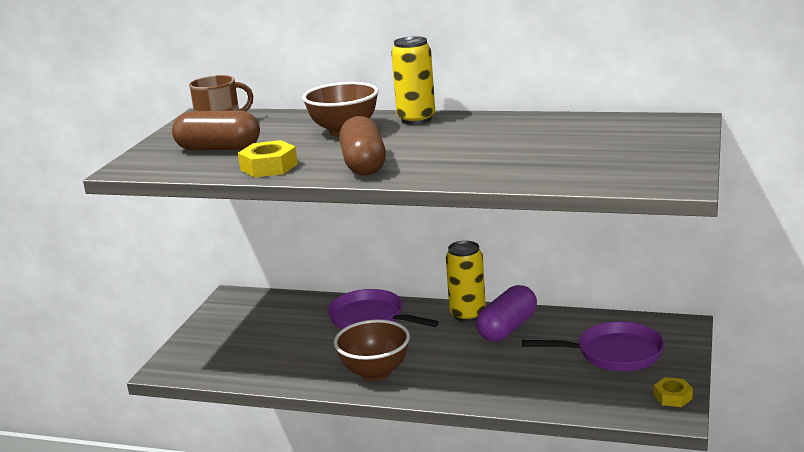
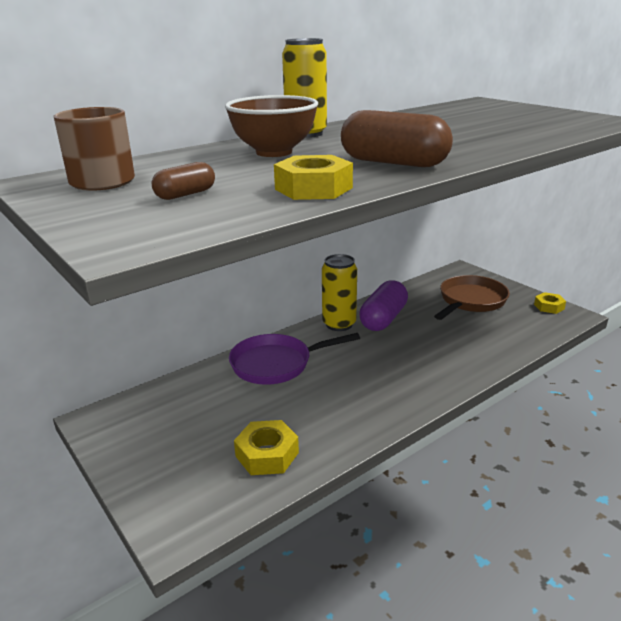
camera: 55 degrees left, 5 degrees up
brown capsule [172,110,260,150] -> brown capsule [152,162,215,200], size x0.52
brown bowl [334,319,410,381] -> none
purple capsule [476,285,537,341] -> purple capsule turned 45 degrees clockwise [359,280,408,331]
purple pan [522,321,664,371] -> brown pan [434,275,510,320]
none -> yellow nut [234,420,299,475]

